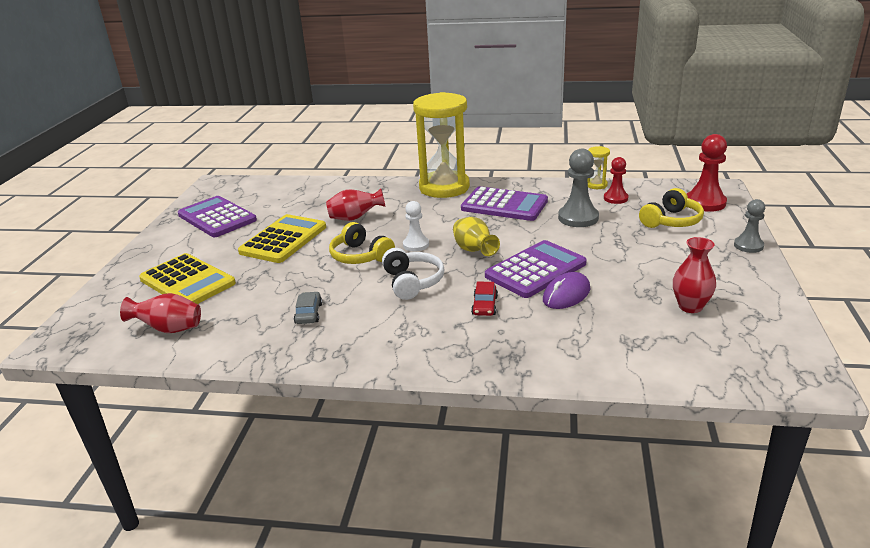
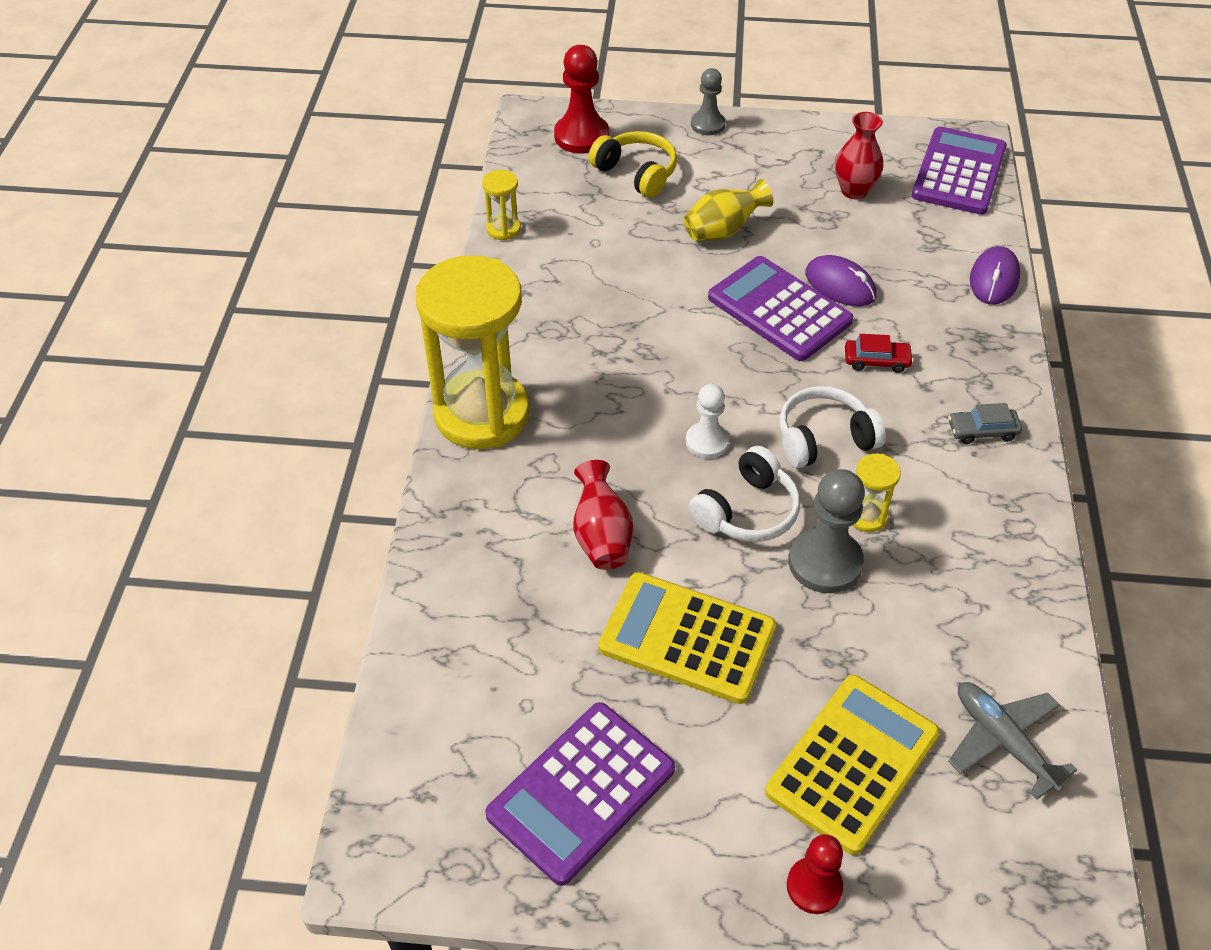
camera: 95 degrees left, 20 degrees up
red vase [120,293,201,333] -> grey plane [948,682,1077,800]
grey car [294,292,322,324] -> grey car moved to [948,403,1022,444]
yellow headphones [329,222,395,264] -> white headphones [689,446,800,542]
yellow vase [453,217,500,256] -> yellow vase moved to [684,179,773,241]
purple calculator [461,186,548,221] -> purple calculator moved to [912,127,1007,215]
grey pawn [558,149,599,227] -> grey pawn moved to [788,469,865,593]
red pawn [604,157,629,204] -> red pawn moved to [787,834,843,914]
none -> yellow hourglass [852,454,901,532]
none -> purple mouse [970,246,1020,305]

